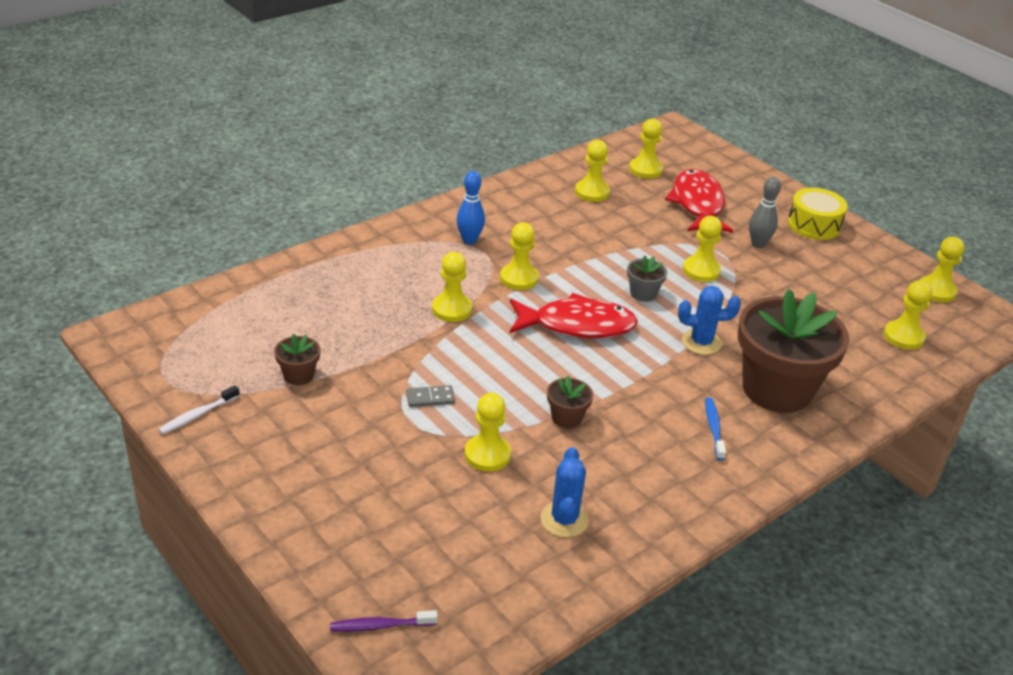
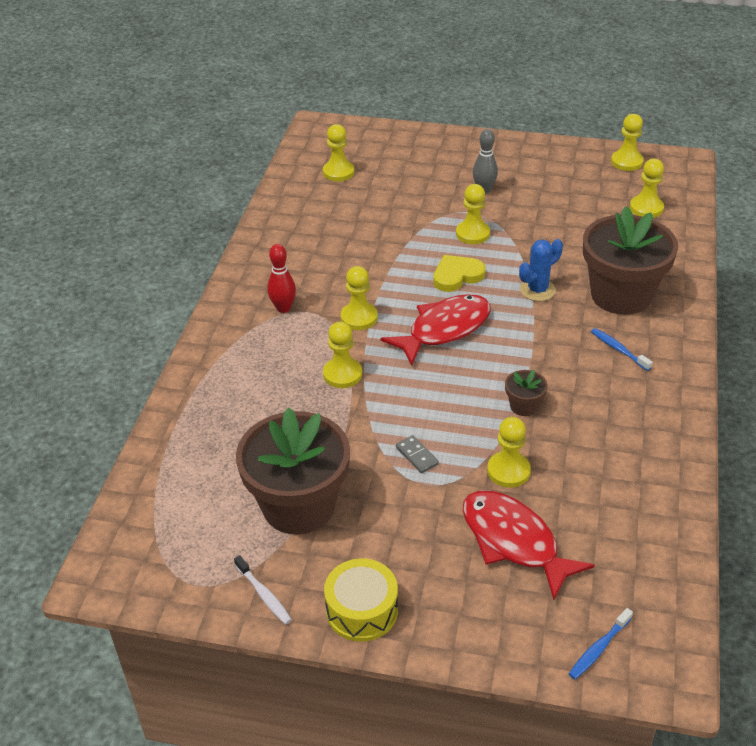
camera: 35 degrees left, 5 degrees up
white toothbrush [158,385,240,434] -> white toothbrush turned 45 degrees counterclockwise [234,555,292,624]
brown flower pot [274,334,320,385] -> brown flower pot [236,407,350,535], size x2.40
purple toothbrush [330,610,438,632] -> blue toothbrush [569,608,633,679]
grey domino [406,385,455,407] -> grey domino turned 75 degrees counterclockwise [396,435,439,473]
blue bowling pin [456,171,485,244] -> red bowling pin [267,244,296,313]
blue cactus [541,447,589,537] -> none
yellow pawn [575,140,610,202] -> none
grey flower pot [627,255,667,302] -> yellow heart [433,255,485,292]
red fish [665,169,733,233] -> red fish moved to [463,490,595,600]
yellow drum [788,188,848,240] -> yellow drum moved to [324,558,398,642]

